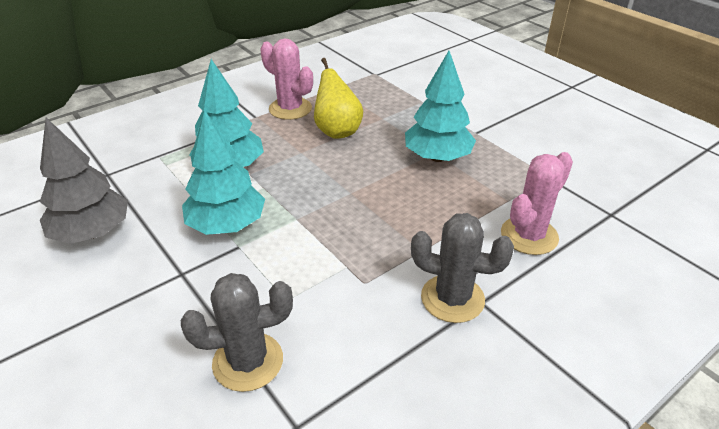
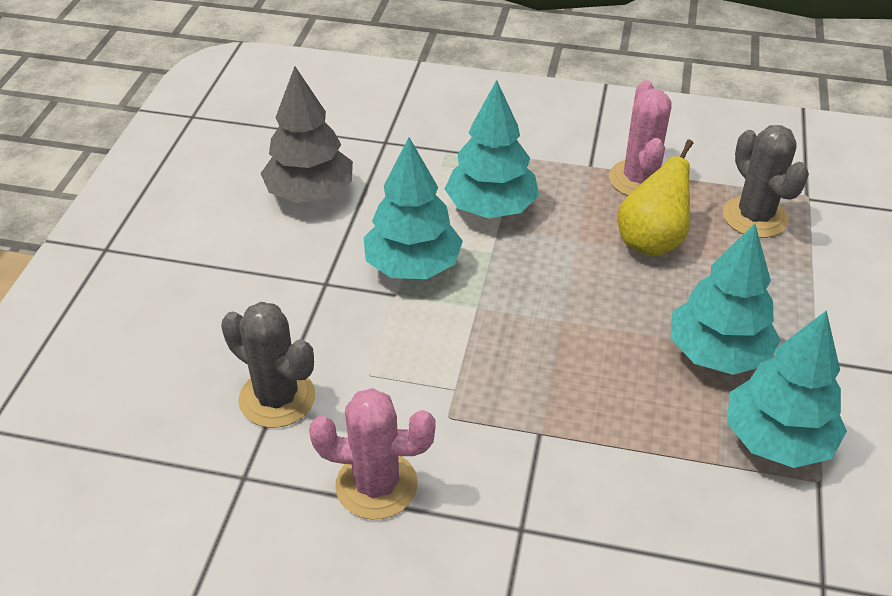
camera: 50 degrees right, 5 degrees up
grey cactus [411,213,514,323] -> grey cactus moved to [723,125,809,238]
pink cactus [501,152,573,255] -> pink cactus moved to [309,388,435,520]
none -> turquoise tree [727,310,847,468]

